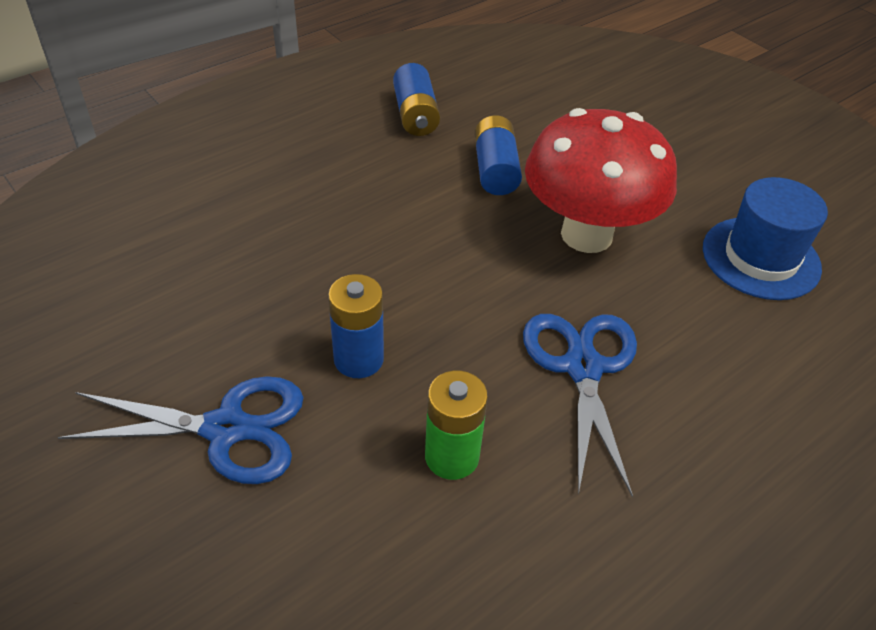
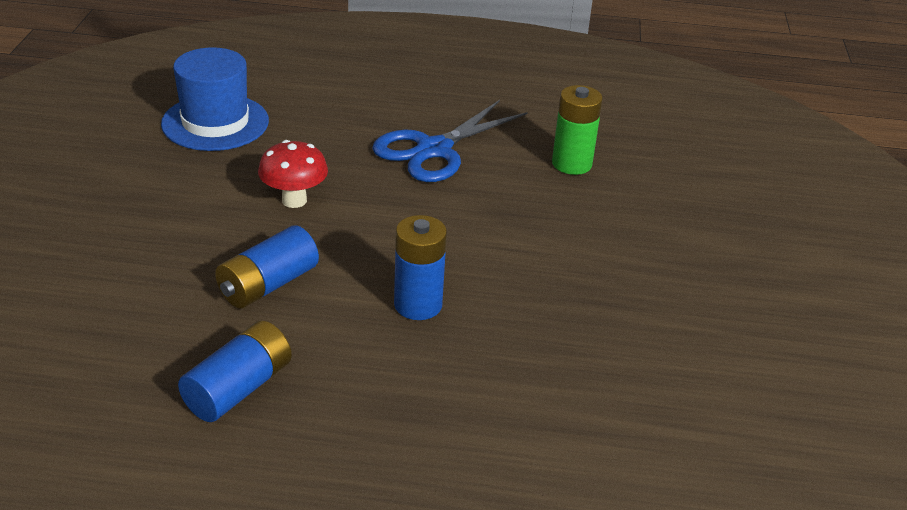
camera: 135 degrees left, 10 degrees down
blue scissors [57,376,304,484] -> none
blue battery [328,274,384,378] -> blue battery moved to [394,215,447,320]
red mushroom [525,108,677,253] -> red mushroom [258,140,328,208], size x0.48

